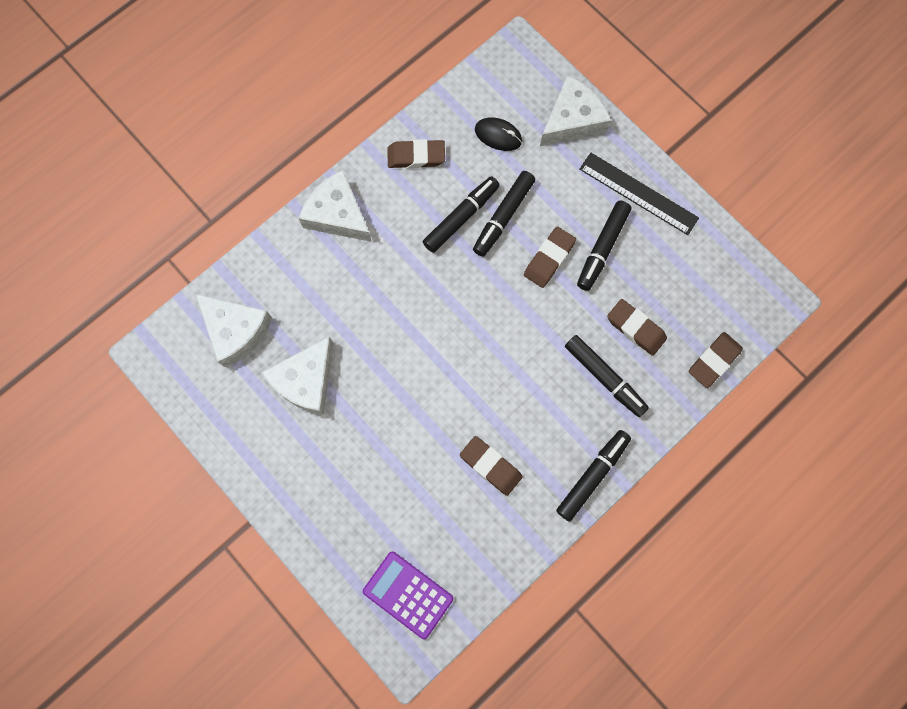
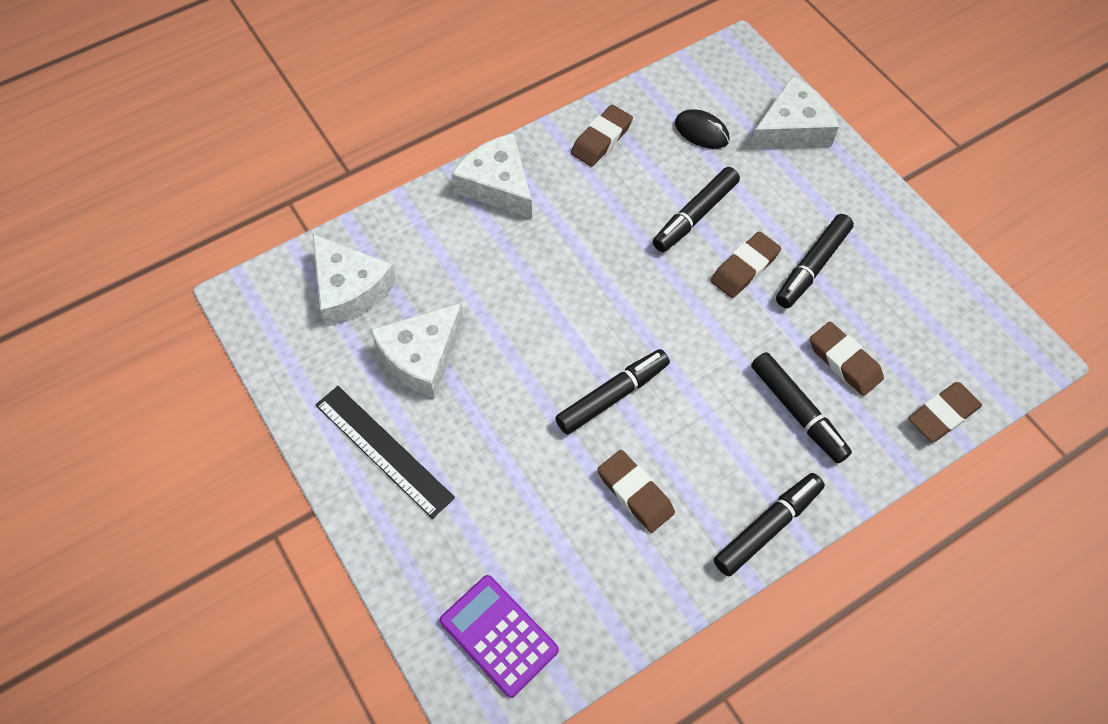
camera: 10 degrees right, 15 degrees down
brown eraser [387,139,445,169] -> brown eraser turned 60 degrees counterclockwise [571,105,633,167]
black marker [423,176,500,253] -> black marker moved to [555,349,670,435]
black ruler [579,153,699,235] -> black ruler moved to [315,386,455,519]

